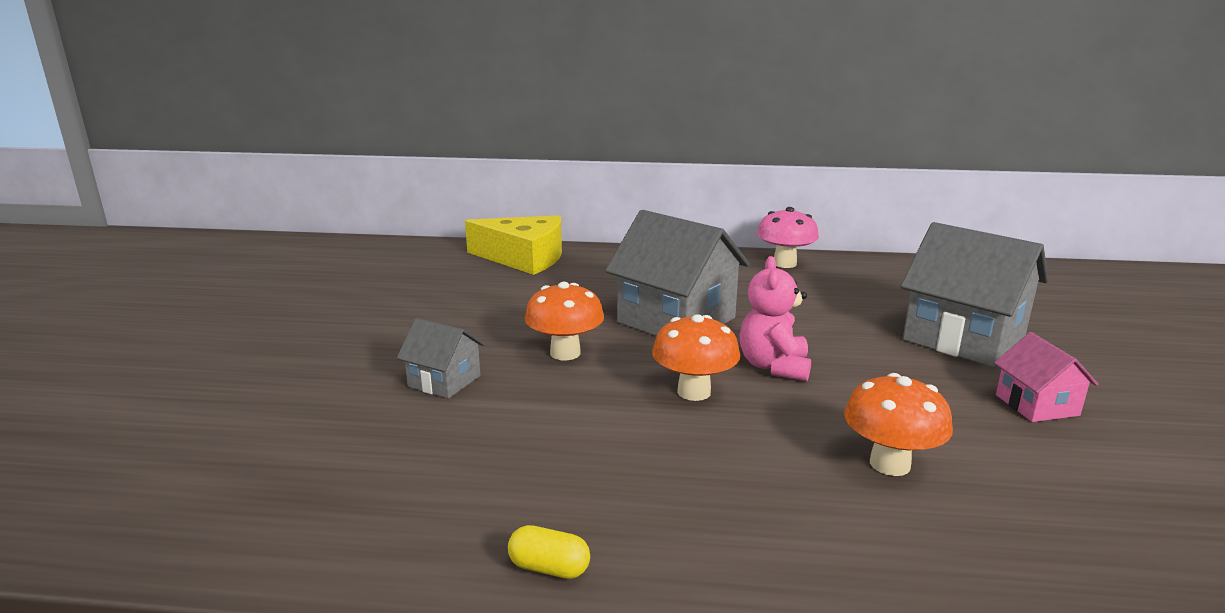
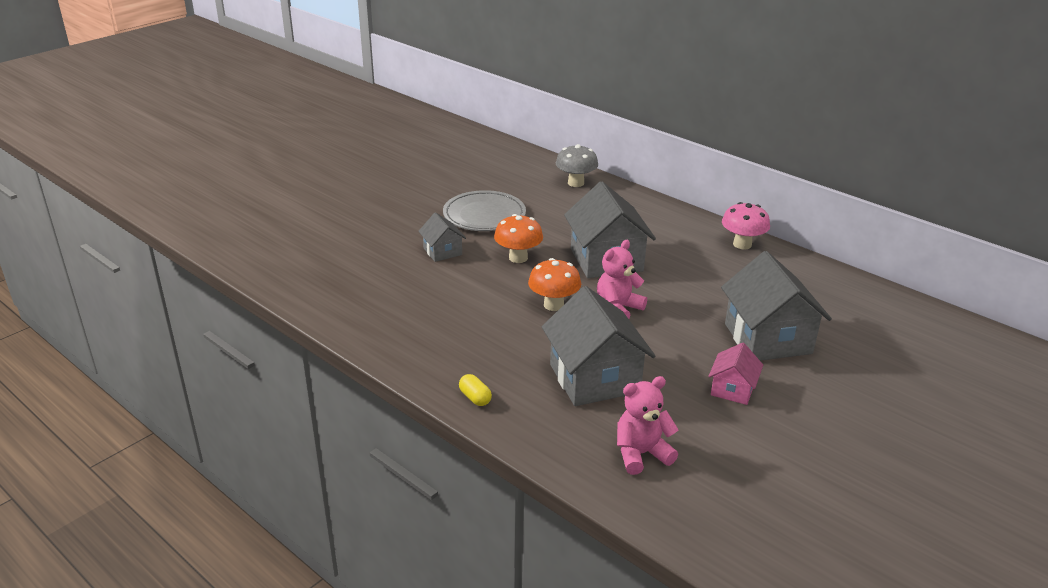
camera: 35 degrees right, 10 degrees up
yellow cheese [465,215,562,275] -> grey mushroom [556,144,598,187]
yellow capsule [508,525,590,579] -> yellow capsule moved to [459,374,492,406]
orange mushroom [844,373,953,476] -> grey house [542,286,655,406]
none -> grey plate [443,190,526,231]
none -> pink teddy bear [617,376,679,475]

